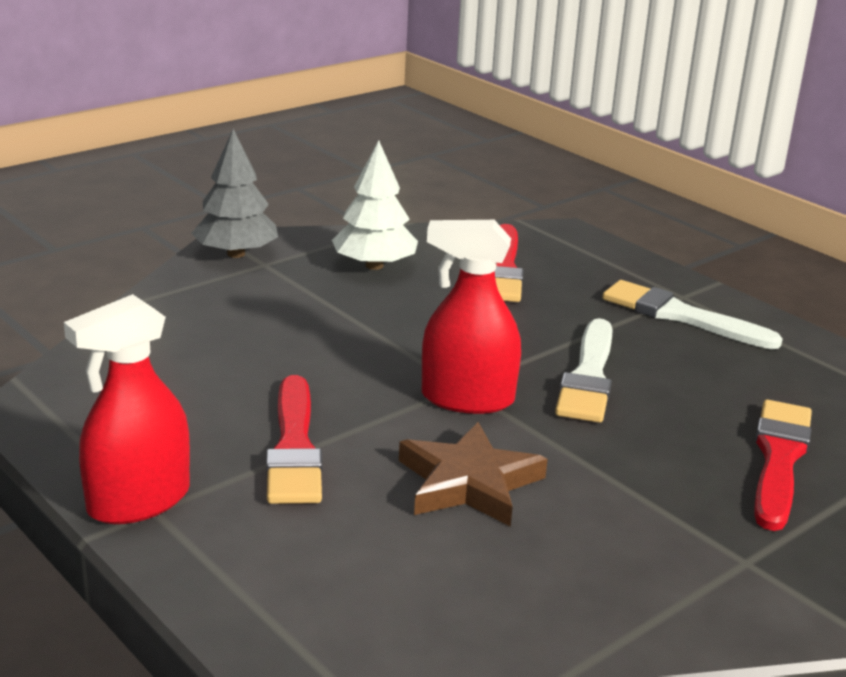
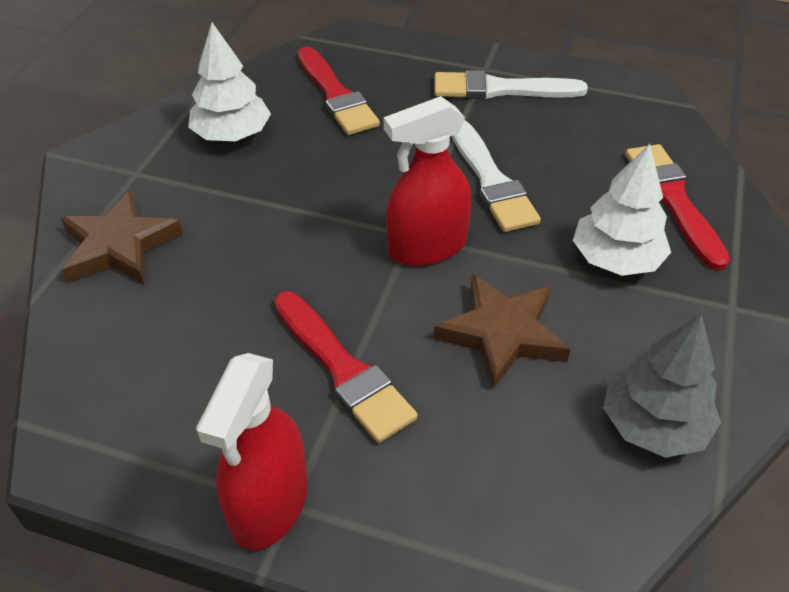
camera: 30 degrees left, 20 degrees up
grey tree [191,129,278,258] -> grey tree moved to [603,314,721,458]
none -> brown star [61,190,183,284]
none -> white tree [573,144,671,276]

